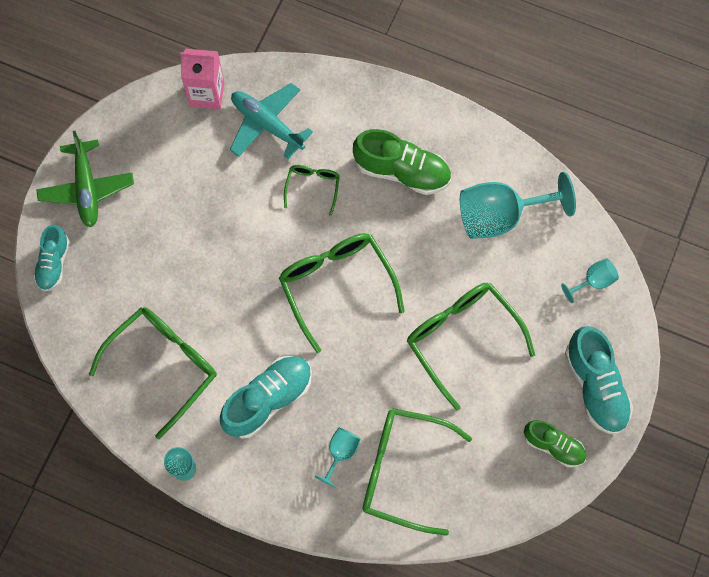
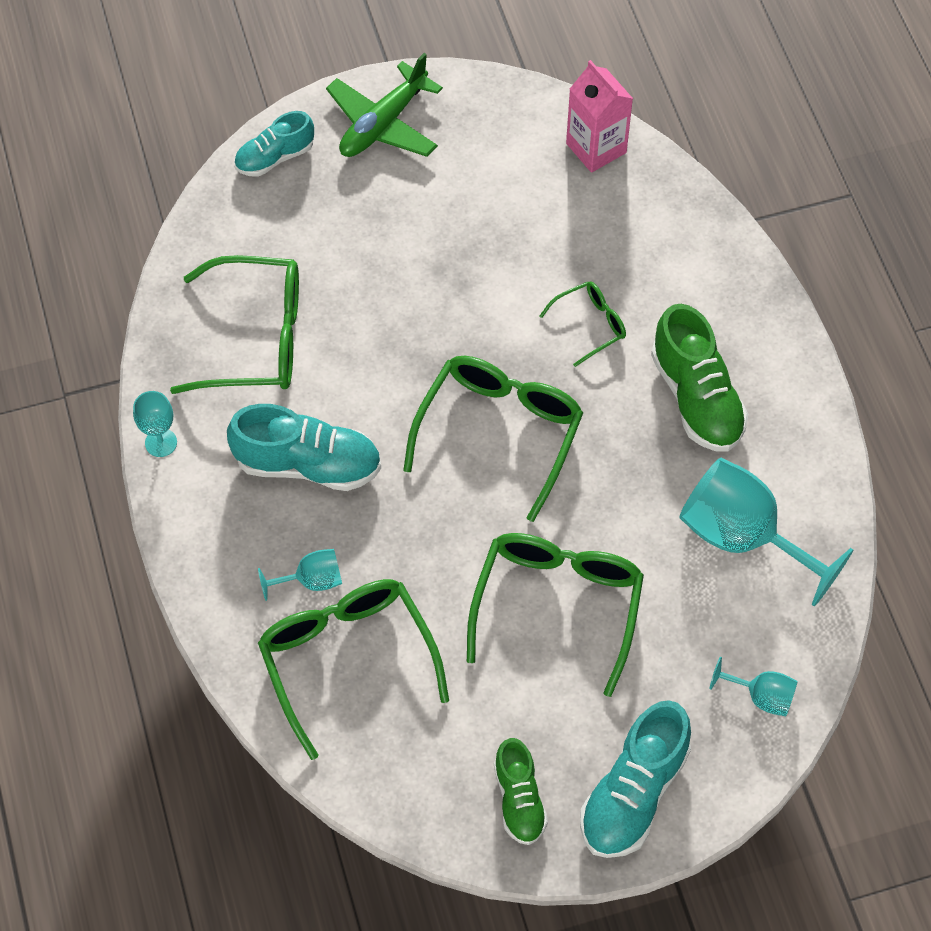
camera: 50 degrees right, 10 degrees down
turquoise plane [230,83,313,159] -> none

